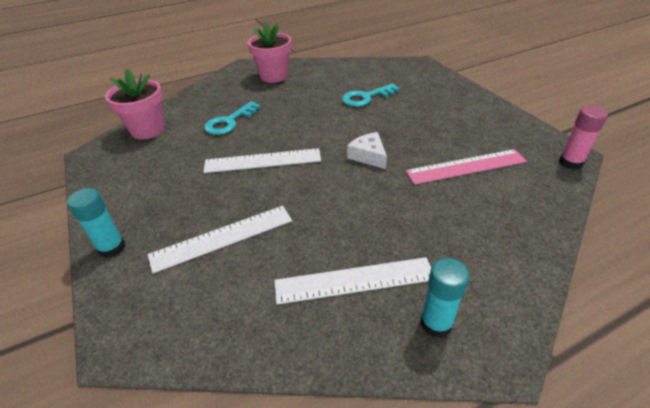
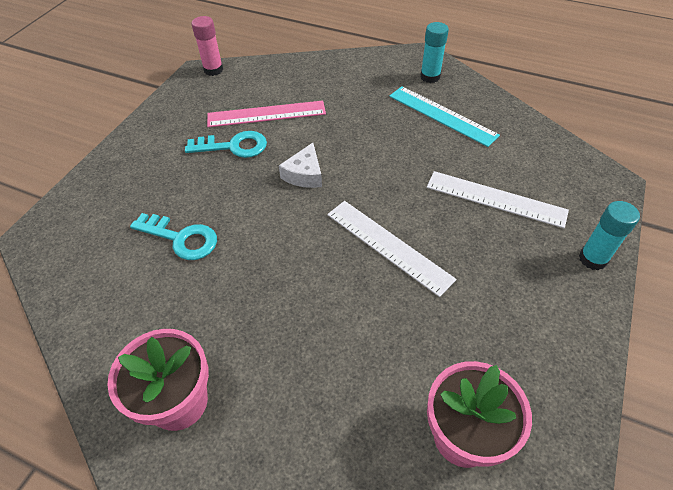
camera: 130 degrees left, 10 degrees up
turquoise key [204,101,260,135] -> turquoise key moved to [185,131,267,158]
white ruler [274,257,431,305] -> turquoise ruler [389,86,500,147]
pink ruler [406,149,527,185] -> pink ruler turned 45 degrees counterclockwise [207,101,326,127]

